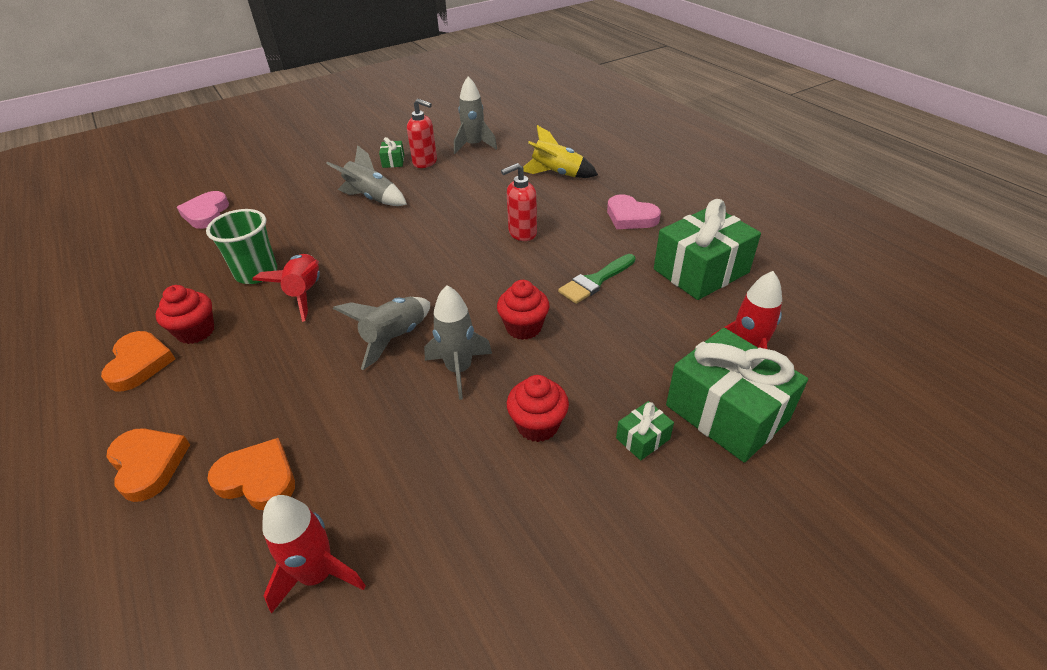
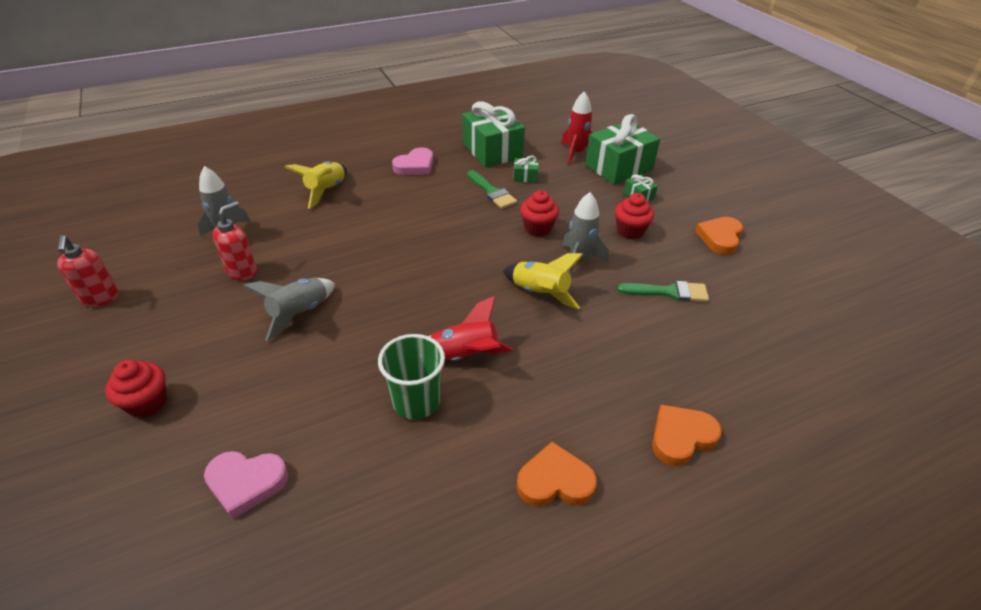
camera: 85 degrees left, 0 degrees up
red cupcake [155,285,214,344] -> red cupcake moved to [105,360,167,418]
orange heart [207,438,295,510] -> orange heart moved to [695,217,743,255]
red rocket [262,495,366,614] -> none
grey rocket [333,297,430,370] -> yellow rocket [503,253,584,309]
green gift [379,137,404,168] -> green gift moved to [514,156,539,183]
red soap dispenser [501,163,537,241] -> red soap dispenser moved to [57,235,119,307]
none -> green brush [617,281,709,302]

